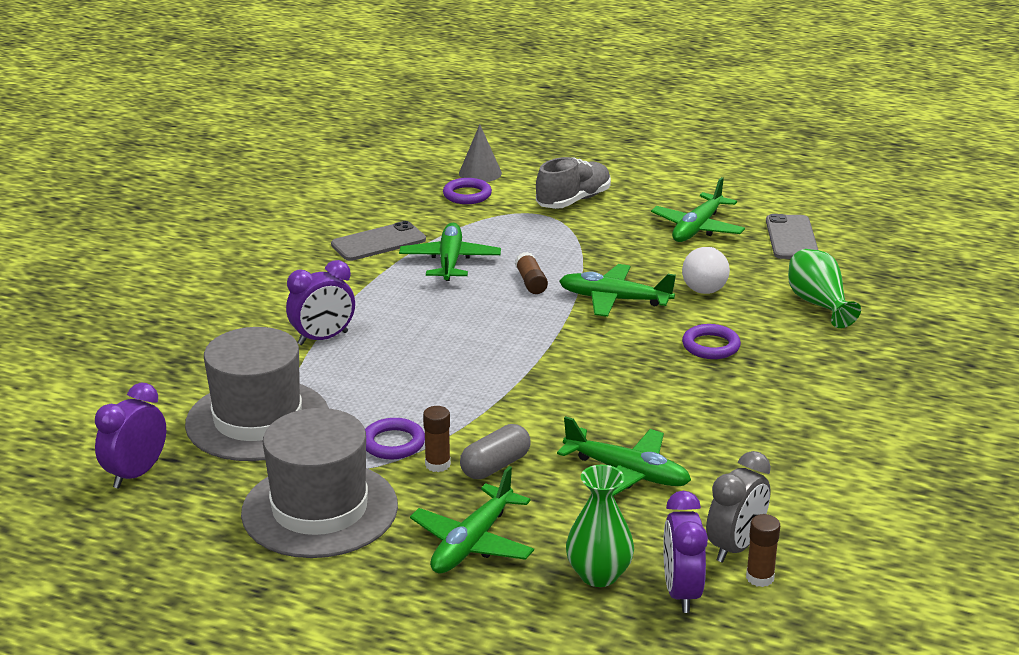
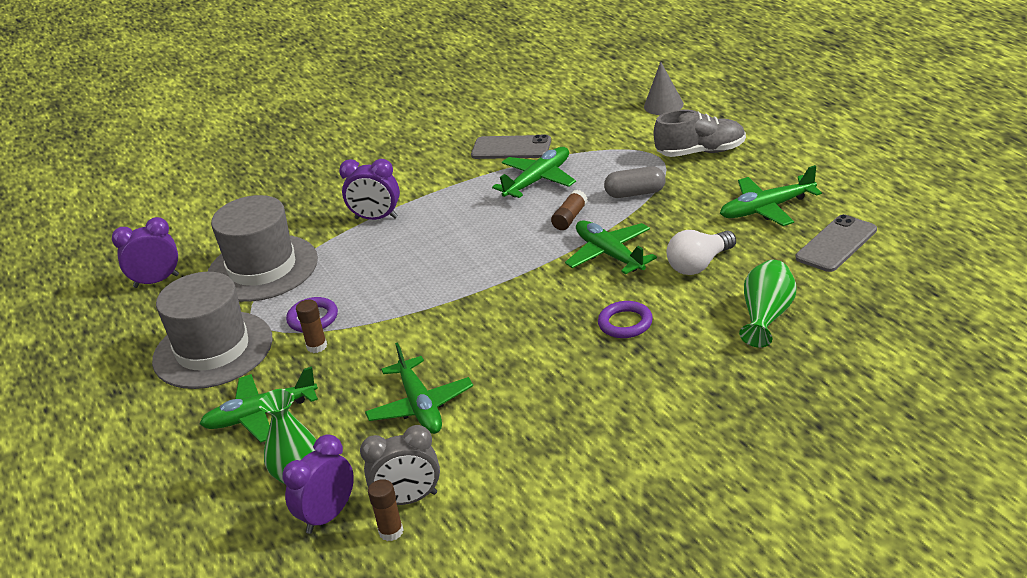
camera: 45 degrees right, 5 degrees up
purple ring [443,178,492,204] -> none
grey capsule [460,424,530,479] -> grey capsule moved to [604,166,666,198]

